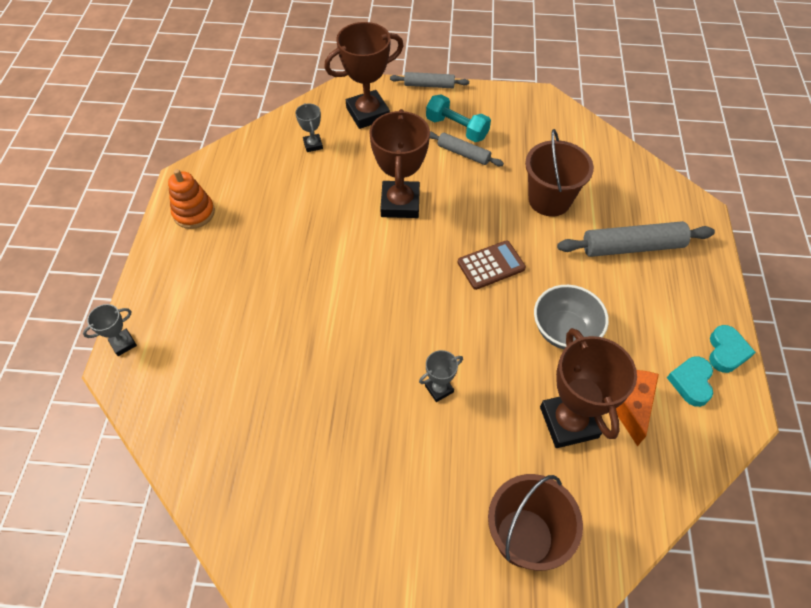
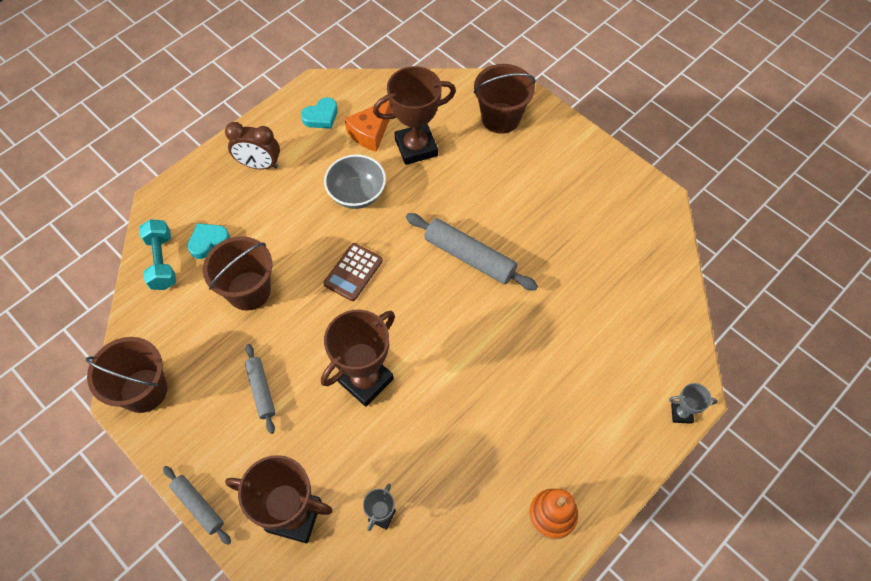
camera: 140 degrees left, 5 degrees up
grey trophy [419,350,463,402] -> none
turquoise dumbbell [426,95,491,142] -> turquoise dumbbell moved to [139,219,176,290]
brown calculator [458,240,526,290] -> brown calculator turned 75 degrees counterclockwise [323,243,383,301]
brown trophy [540,328,637,448] -> brown trophy turned 45 degrees clockwise [373,66,456,165]
grey rolling pin [557,221,715,257] -> grey rolling pin moved to [406,213,538,291]
turquoise heart [709,325,756,373] -> turquoise heart moved to [187,223,230,259]
none -> brown bucket [86,337,167,413]
none -> brown clock [225,122,280,169]

